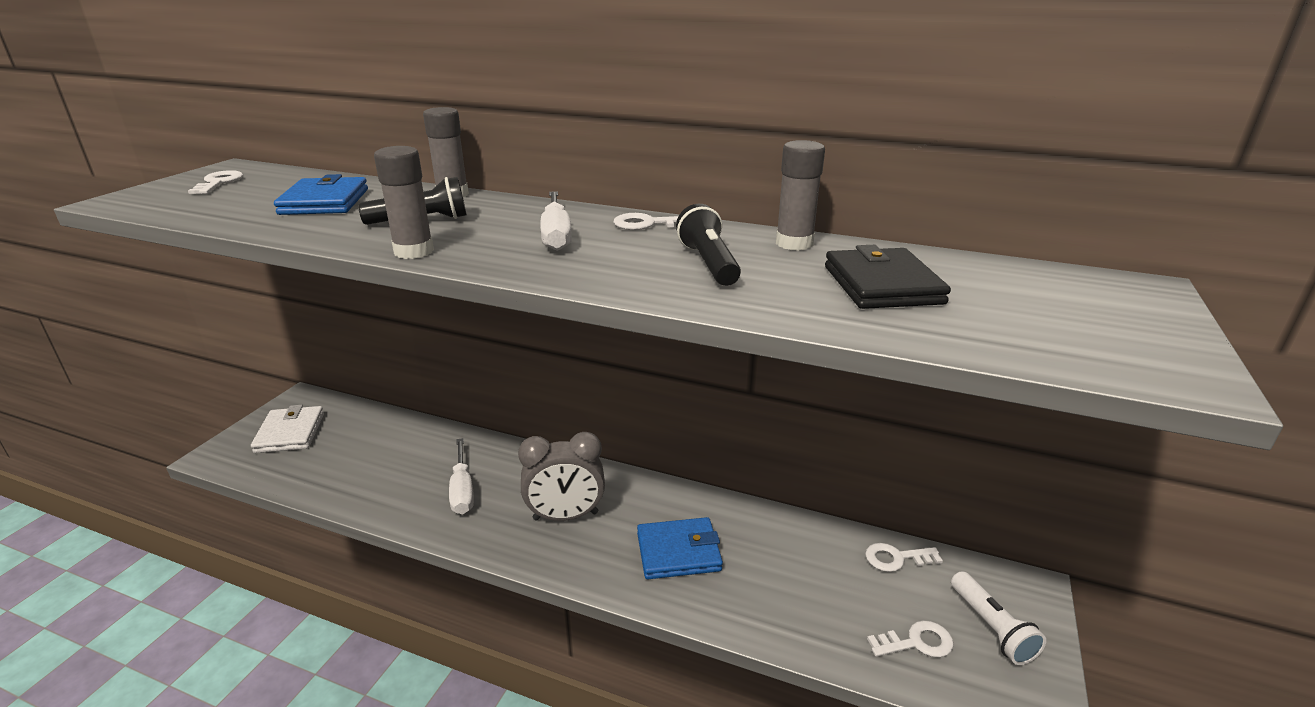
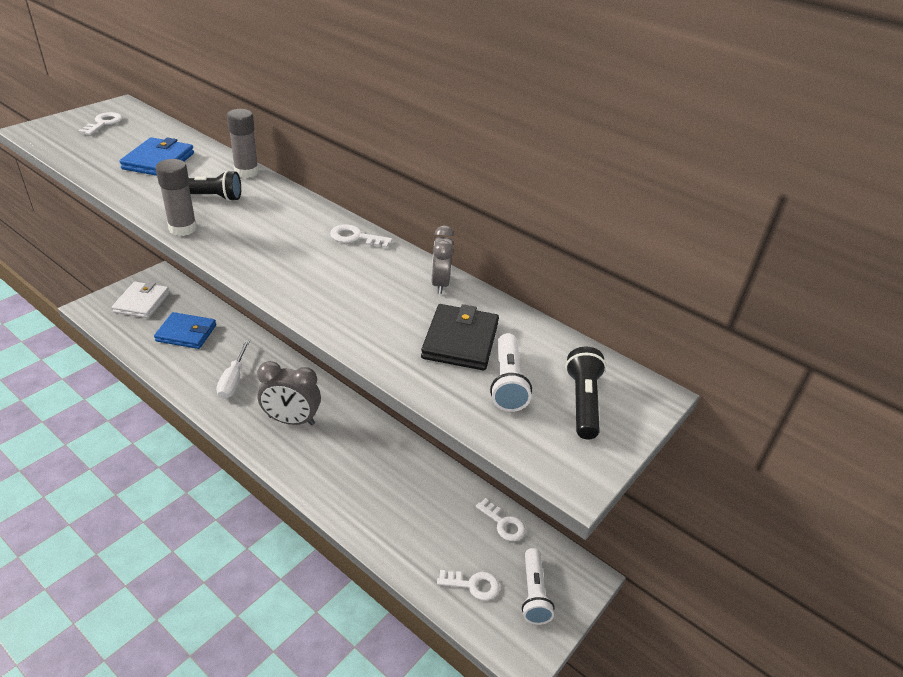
camera: 15 degrees right, 10 degrees up
white screwdriver [540,191,572,251] -> none
blue wallet [637,517,723,579] -> blue wallet moved to [154,312,216,349]
black flashlight [676,204,741,286] -> black flashlight moved to [565,347,606,439]
grey glue stick [776,140,825,251] -> grey clock [431,225,454,294]
white key [865,543,943,572] -> white key turned 150 degrees counterclockwise [476,498,526,541]
none -> white flashlight [490,333,532,412]

